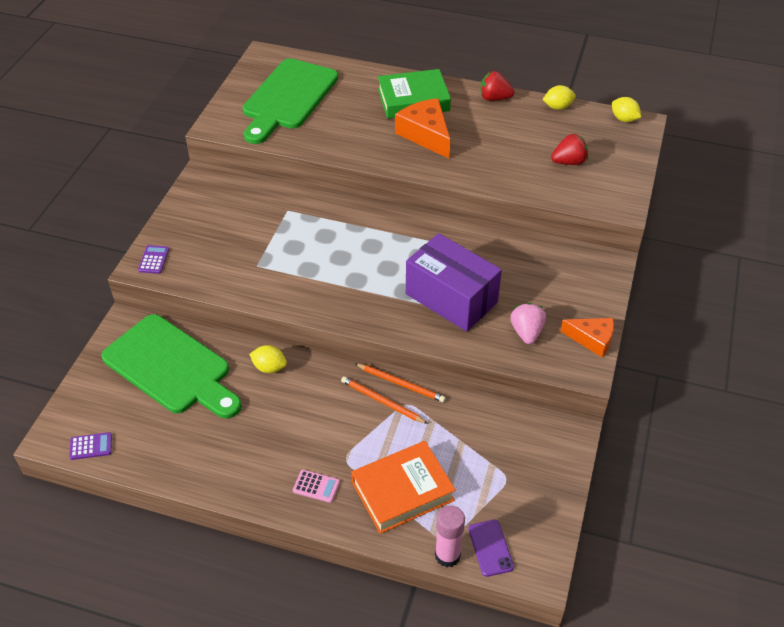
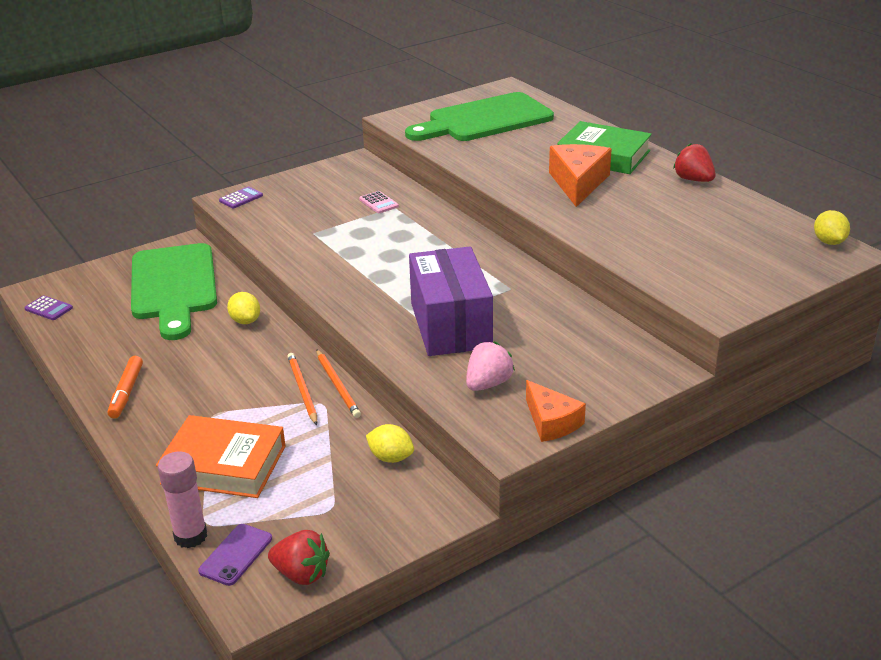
camera: 40 degrees right, 15 degrees down
pink calculator [293,470,340,503] -> pink calculator moved to [359,191,399,213]
yellow lemon [542,85,576,110] -> yellow lemon moved to [366,424,414,463]
red strawberry [551,134,588,165] -> red strawberry moved to [268,530,330,585]
none -> orange marker [108,356,143,419]

